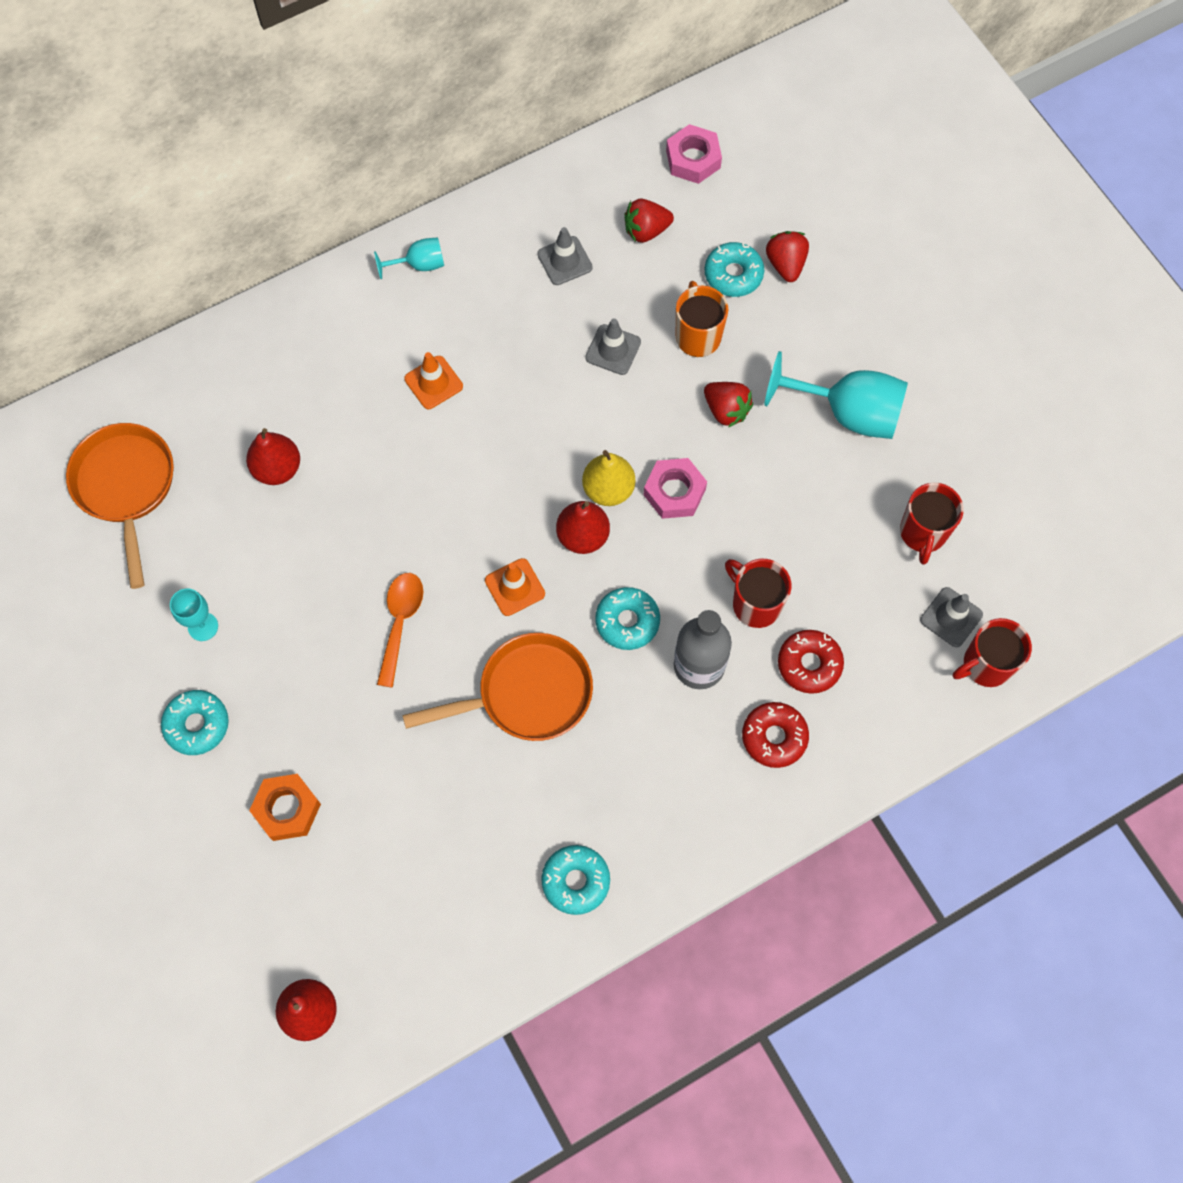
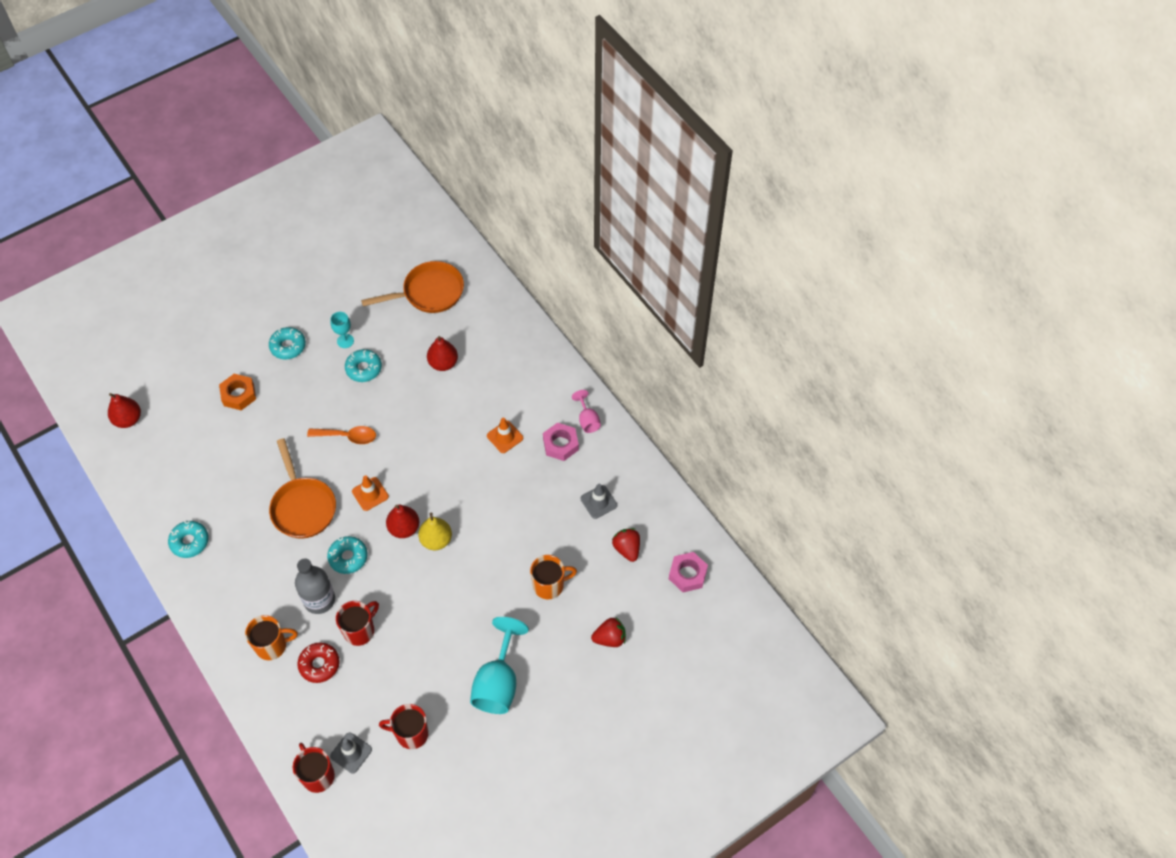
camera: 85 degrees right, 10 degrees down
turquoise goblet [374,238,444,279] -> pink goblet [572,390,601,433]
grey traffic cone [585,319,641,375] -> none
pink nut [644,458,707,519] -> pink nut moved to [543,423,579,461]
red strawberry [704,382,753,428] -> none
turquoise donut [705,242,764,297] -> turquoise donut moved to [345,349,382,382]
red donut [742,702,809,768] -> orange mug [245,615,298,660]

